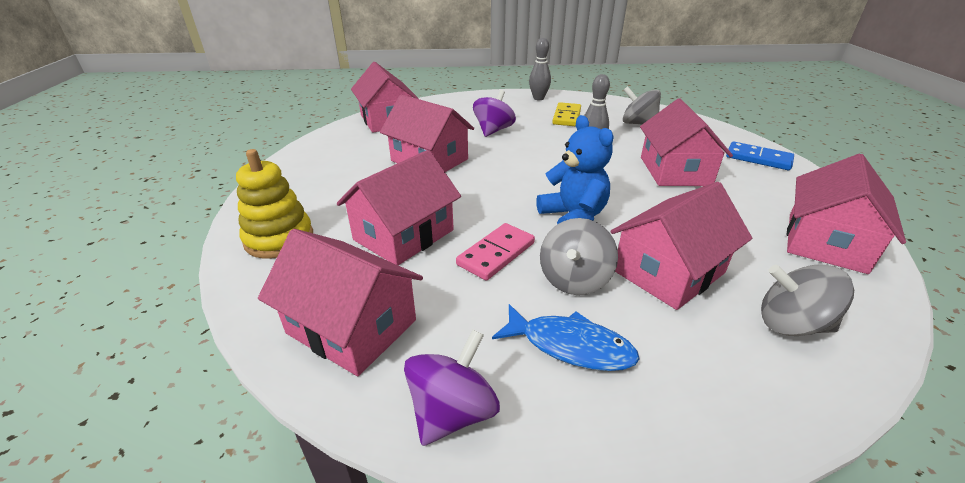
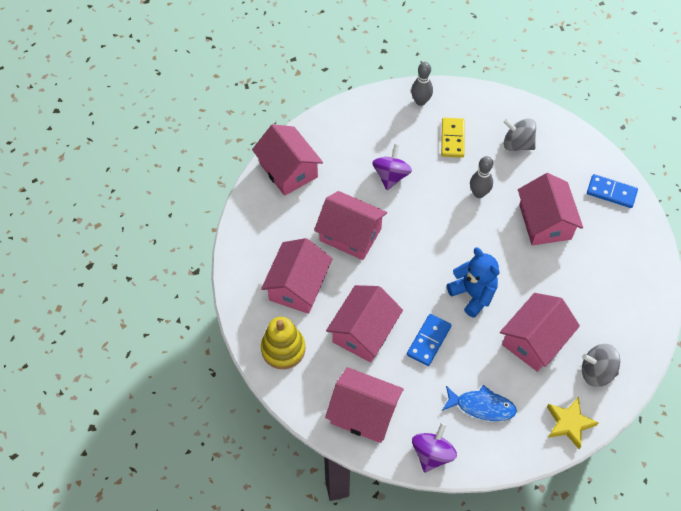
camera: 10 degrees left, 25 degrees up
pink domino [456,223,535,281] -> blue domino [407,314,451,366]
grey spinning top [540,218,618,295] -> none
pink house [787,154,906,274] -> pink house moved to [261,238,333,314]
none -> yellow star [547,397,599,449]

